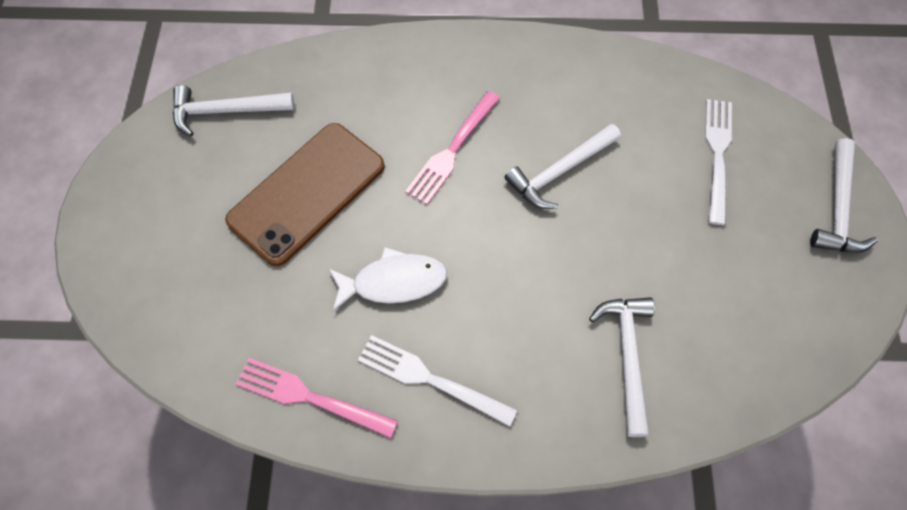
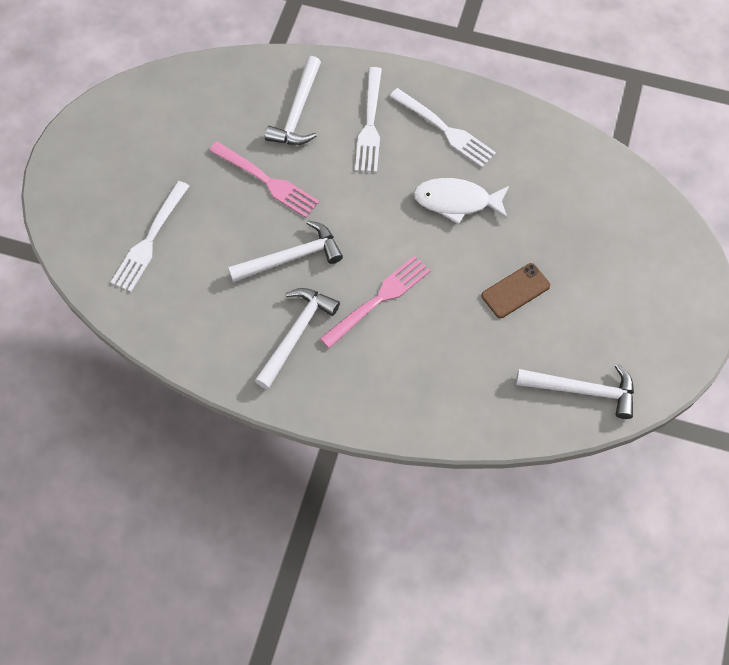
camera: 165 degrees left, 0 degrees up
brown phone [225,123,385,266] -> brown phone [481,263,550,318], size x0.47
pink fork [235,358,398,438] -> pink fork moved to [209,142,320,218]
white hammer [810,138,878,253] -> white hammer moved to [254,288,340,389]
none -> white fork [355,67,382,172]

